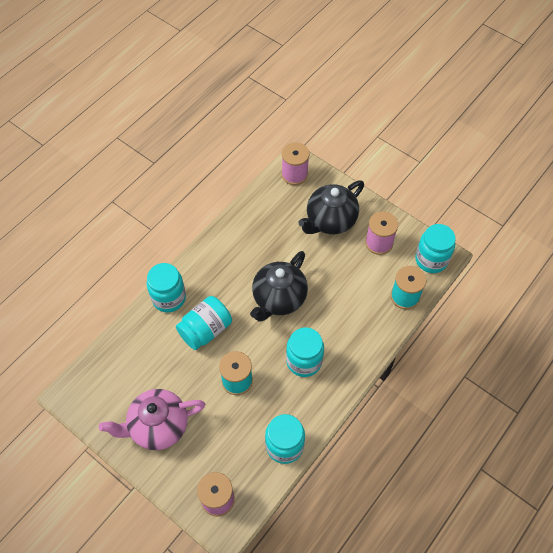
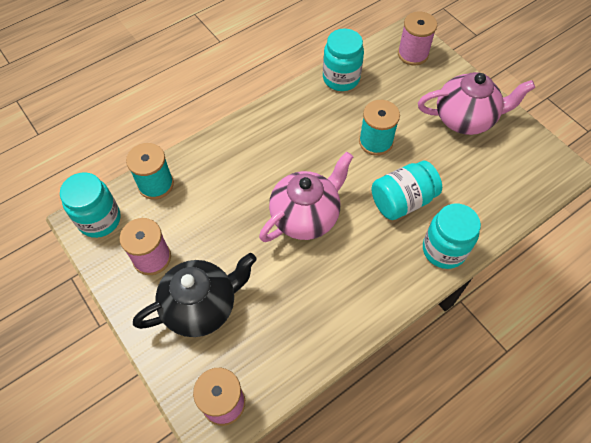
camera: 165 degrees left, 0 degrees up
black teapot [250,251,308,322] -> pink teapot [259,152,353,242]
turquoise jar [286,327,324,377] -> none

